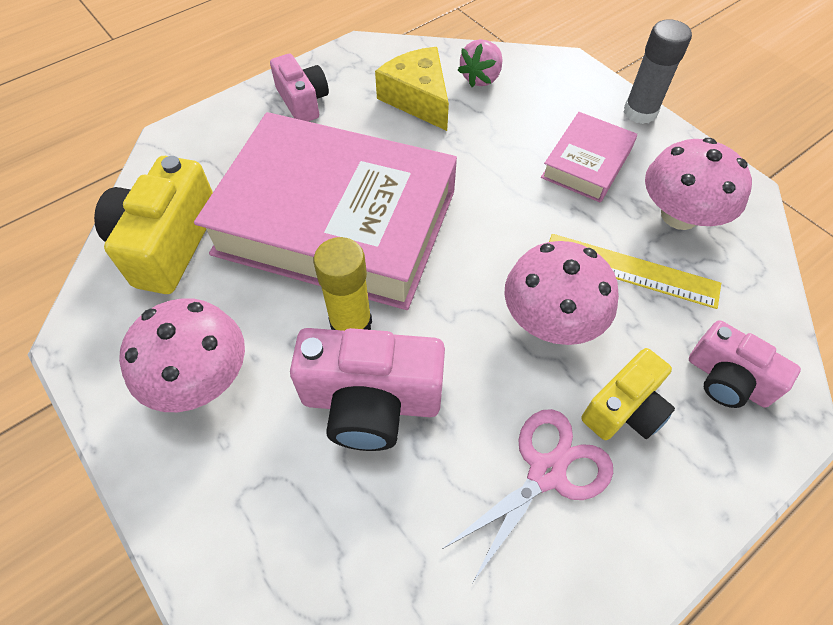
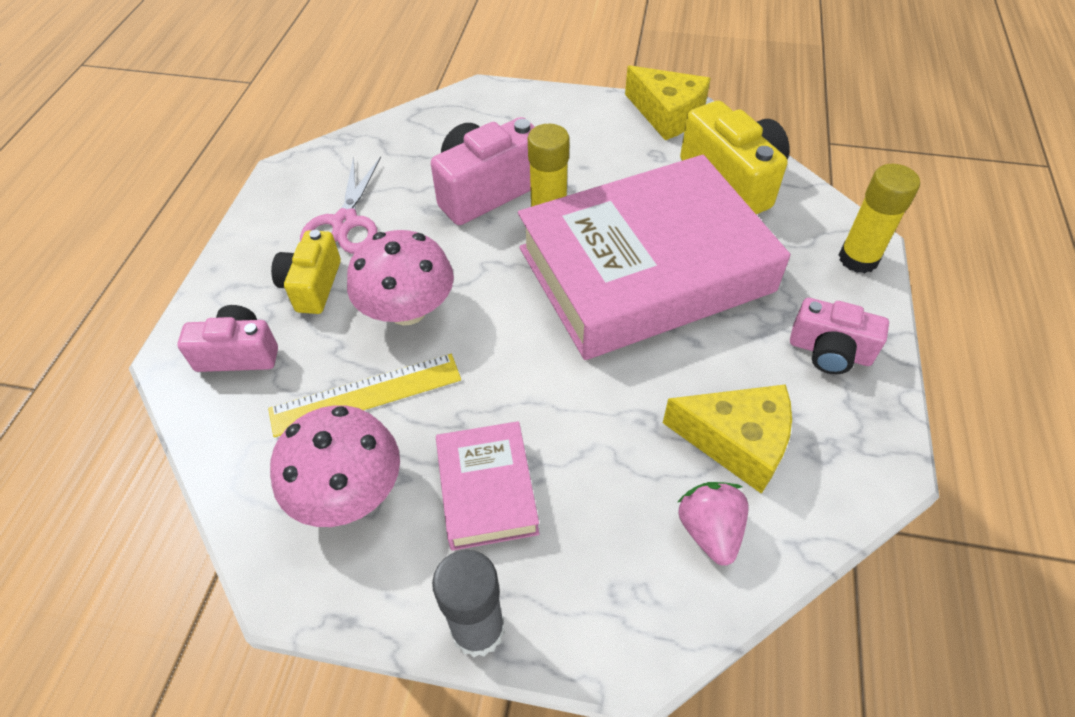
camera: 140 degrees right, 5 degrees down
pink mushroom [119,298,245,412] -> none
none -> yellow cheese [625,66,711,140]
none -> yellow glue stick [839,164,920,273]

